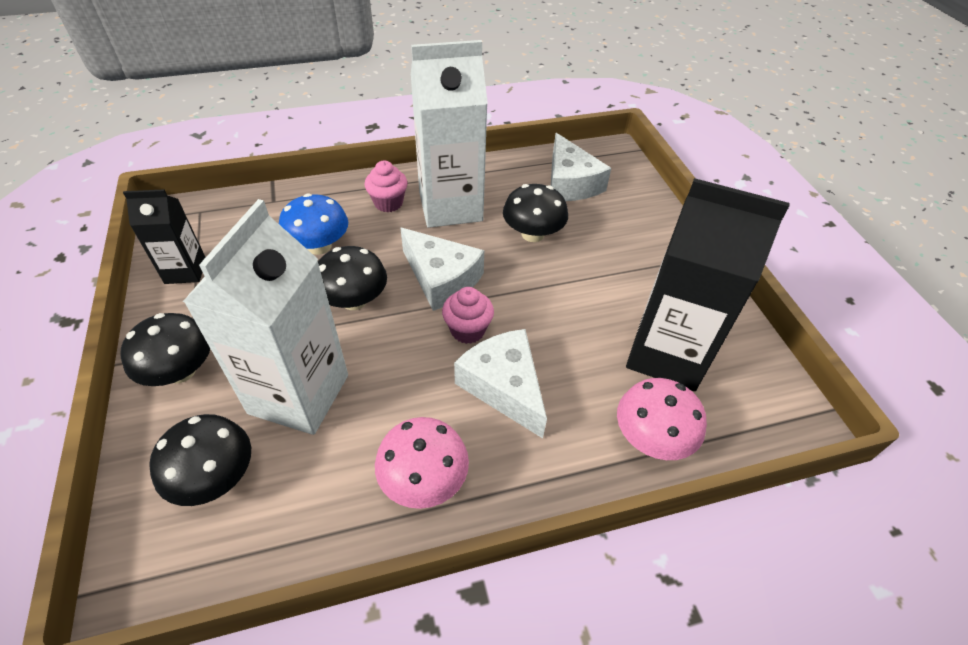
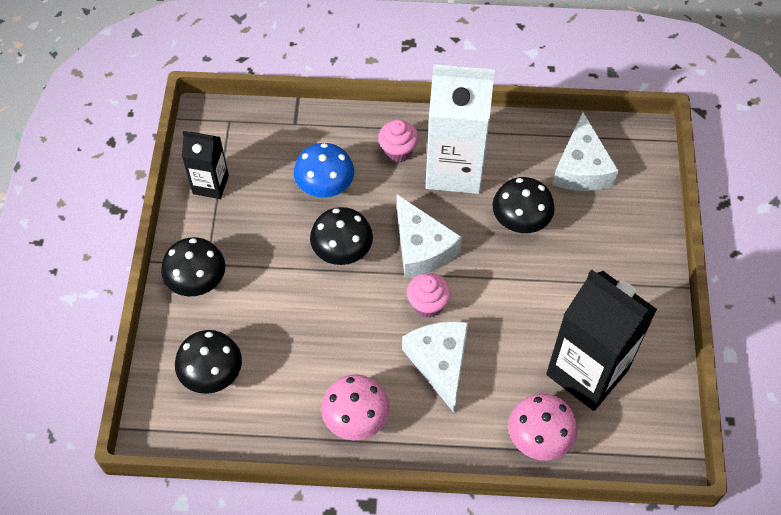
camera: 20 degrees right, 10 degrees up
white carton [183,199,348,435] -> none

